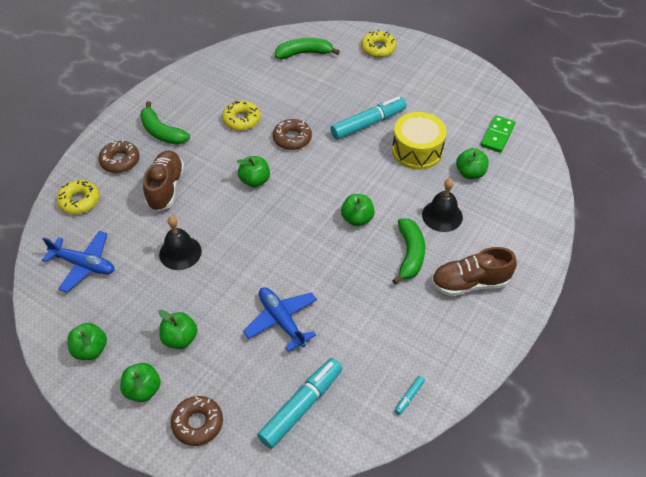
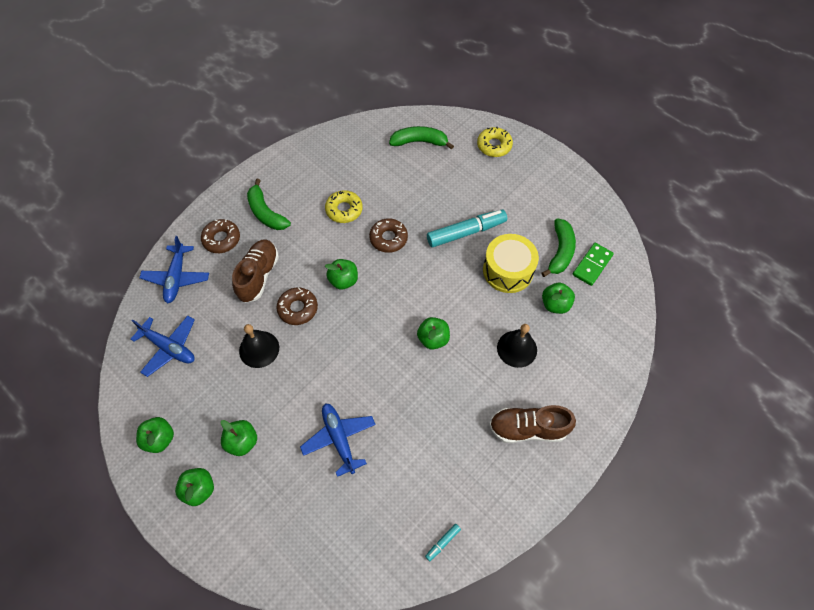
camera: 10 degrees right, 10 degrees up
yellow donut [56,180,100,214] -> blue plane [140,236,209,303]
brown donut [171,396,223,446] -> brown donut moved to [276,288,318,325]
turquoise marker [257,358,343,449] -> none
green banana [392,218,425,285] -> green banana moved to [541,218,576,277]

